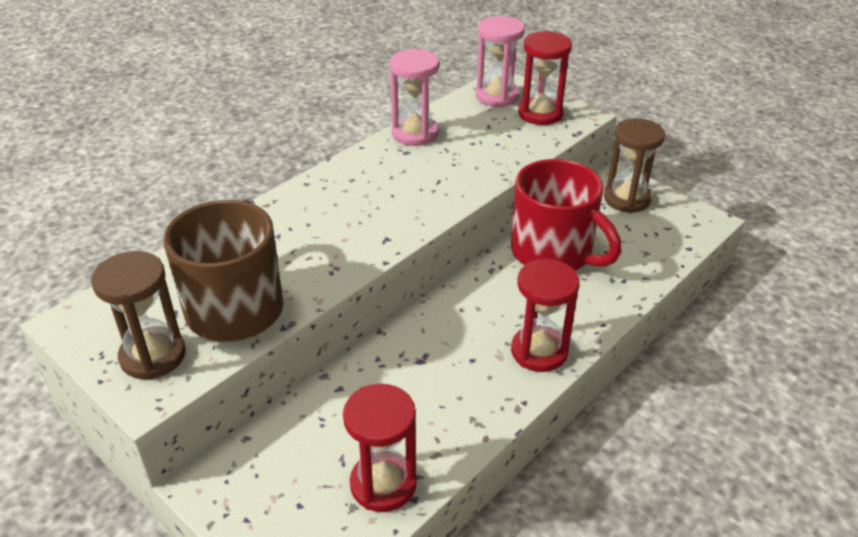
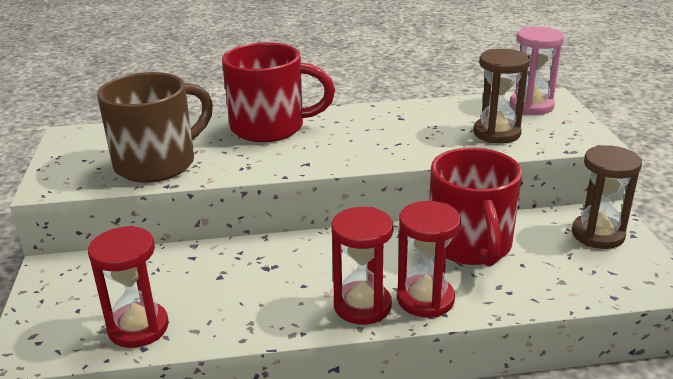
camera: 40 degrees right, 10 degrees down
brown hourglass [91,251,186,380] -> brown hourglass moved to [473,49,530,144]
pink hourglass [390,49,439,146] -> none
red hourglass [518,31,572,125] -> red hourglass moved to [397,201,461,318]
none -> red mug [222,42,335,142]

